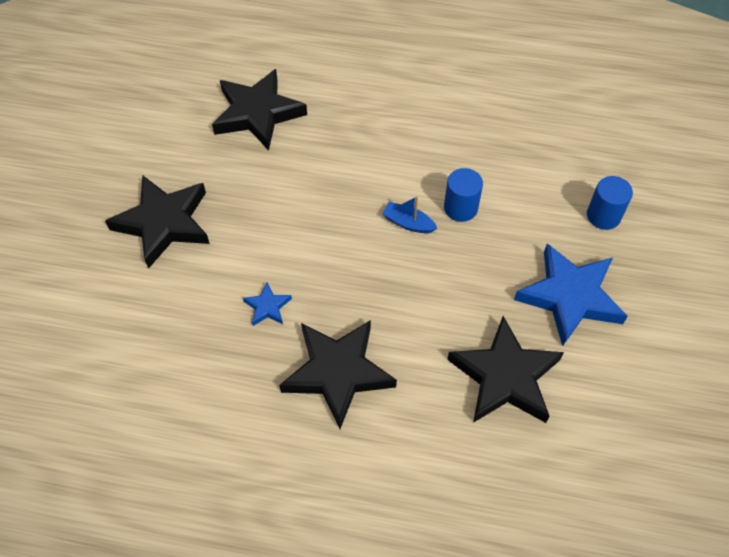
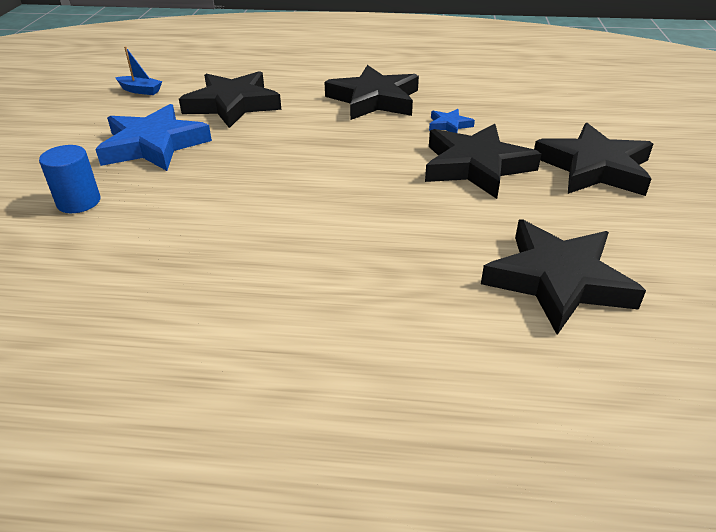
camera: 175 degrees right, 20 degrees down
blue boat [382,196,437,233] -> blue boat moved to [115,46,163,95]
blue cylinder [444,168,483,222] -> none
none -> black star [425,124,541,199]

